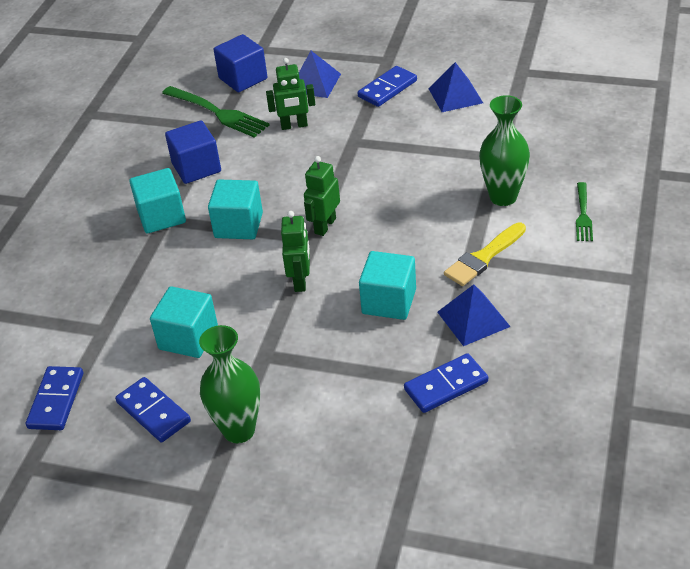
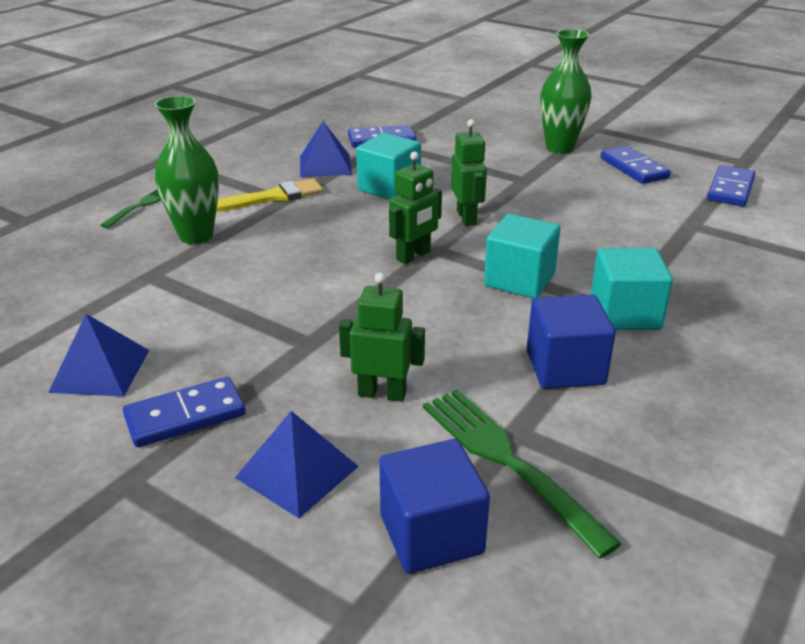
camera: 165 degrees left, 10 degrees down
turquoise cube [150,286,218,358] -> none
green robot [281,211,310,292] -> green robot turned 150 degrees clockwise [451,119,487,226]

